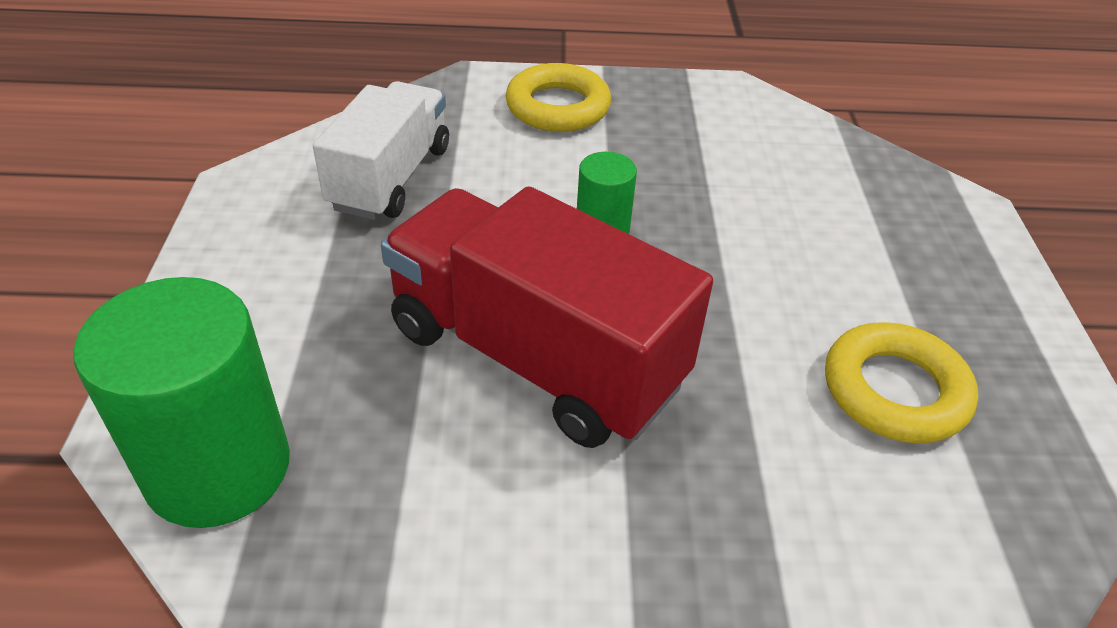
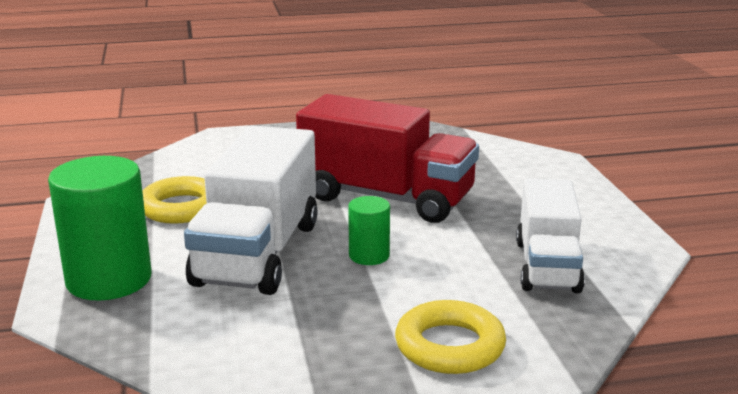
camera: 170 degrees right, 20 degrees down
green cylinder [74,277,290,528] -> green cylinder moved to [48,156,152,301]
none -> white truck [184,126,318,295]

